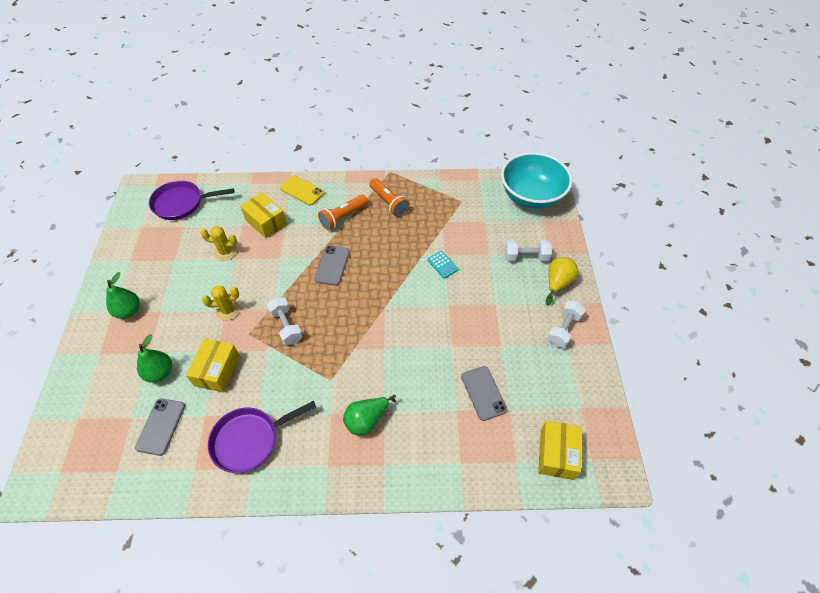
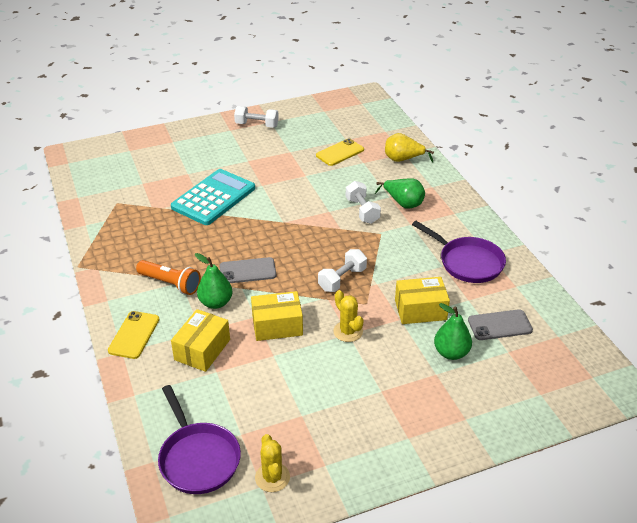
camera: 110 degrees left, 15 degrees down
green pear [106,272,140,319] -> green pear moved to [195,253,233,309]
yellow cactus [201,226,237,261] -> yellow cactus moved to [255,434,290,492]
orange flashlight [369,178,410,217] -> none
turquoise calculator [427,251,459,278] -> turquoise calculator [171,169,255,225], size x2.46
grey phone [461,366,507,421] -> yellow phone [316,138,364,166]
turquoise bowl [501,152,573,209] -> none
white dumbbell [505,240,552,261] -> white dumbbell moved to [346,181,381,224]
yellow box [538,420,582,480] -> yellow box moved to [251,291,303,341]
yellow pear [546,257,578,306] -> yellow pear moved to [385,133,434,163]

